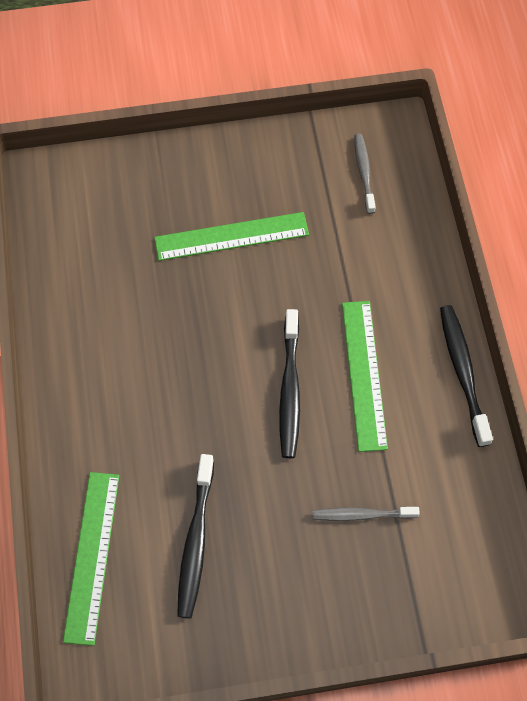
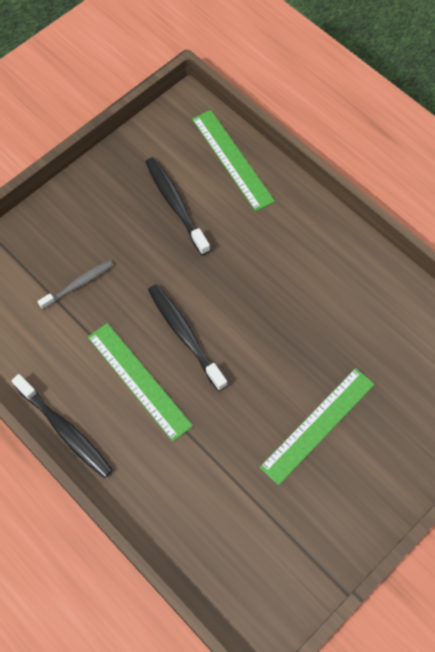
camera: 145 degrees right, 0 degrees up
grey toothbrush [354,134,376,214] -> none

